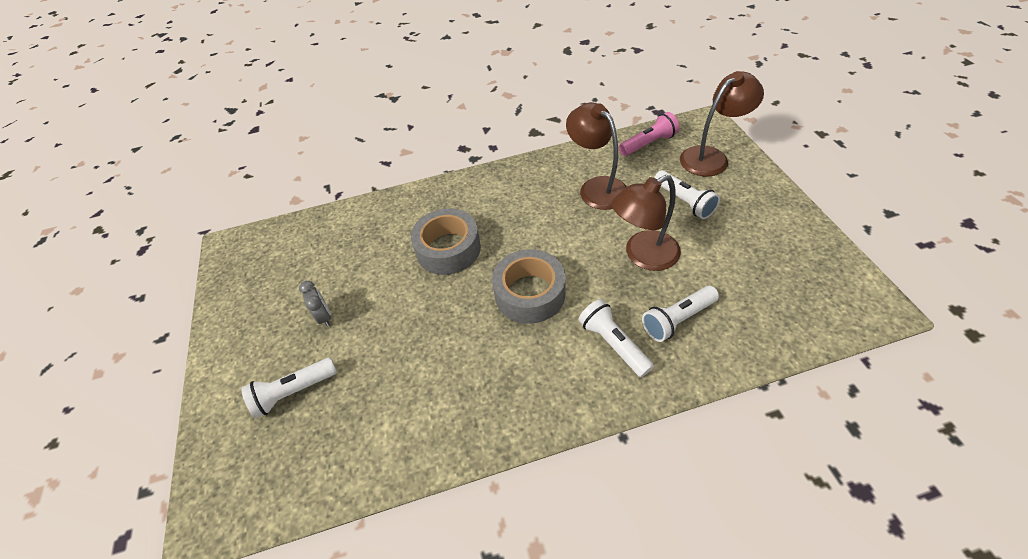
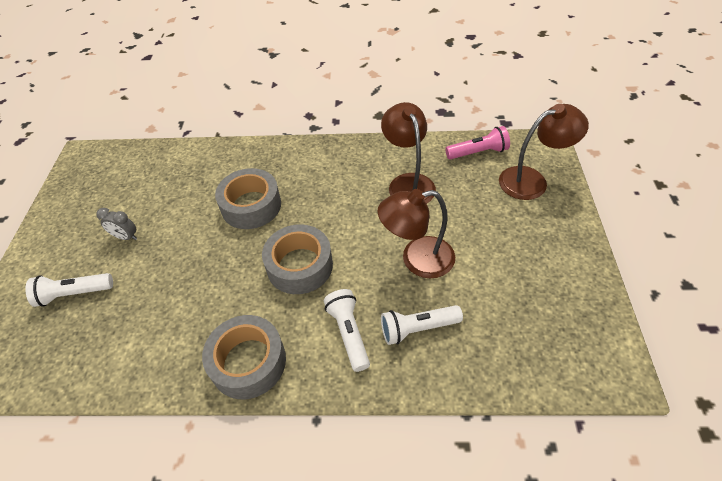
camera: 15 degrees right, 0 degrees up
grey clock [299,281,331,327] -> grey clock turned 120 degrees clockwise [96,208,137,240]
white flashlight [654,170,720,219] -> none
none -> grey tape [202,315,286,399]

